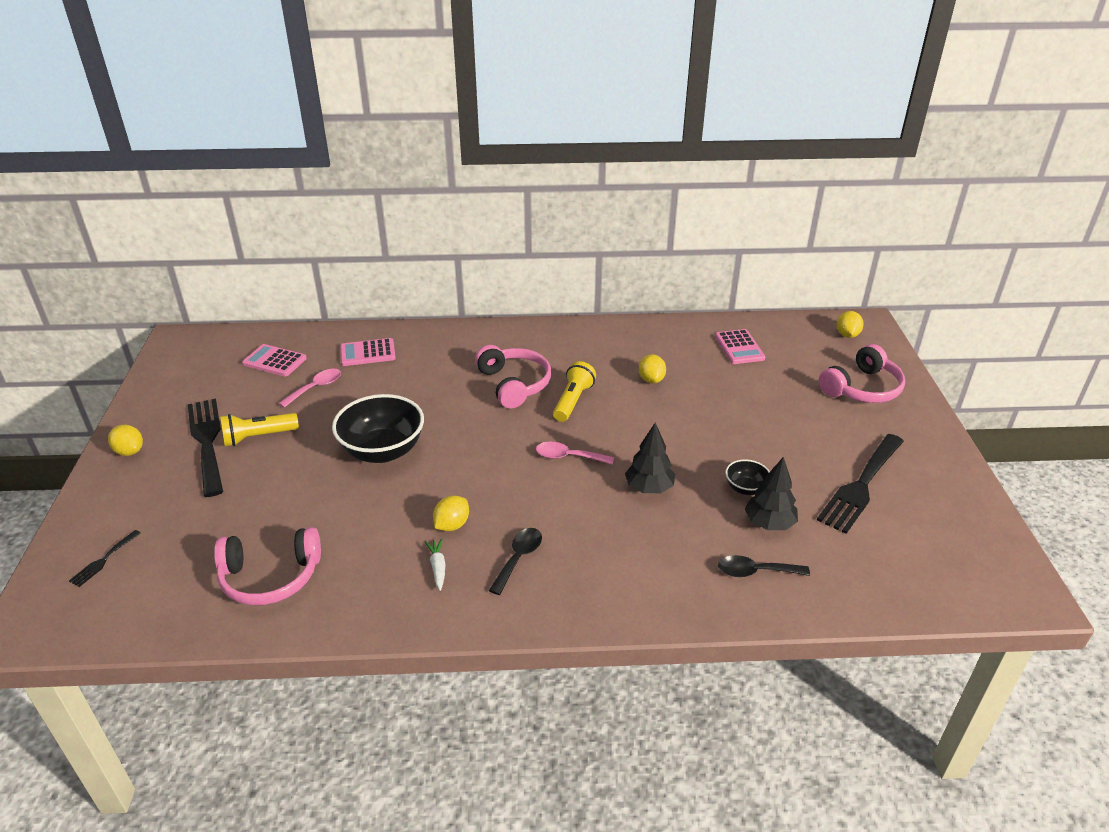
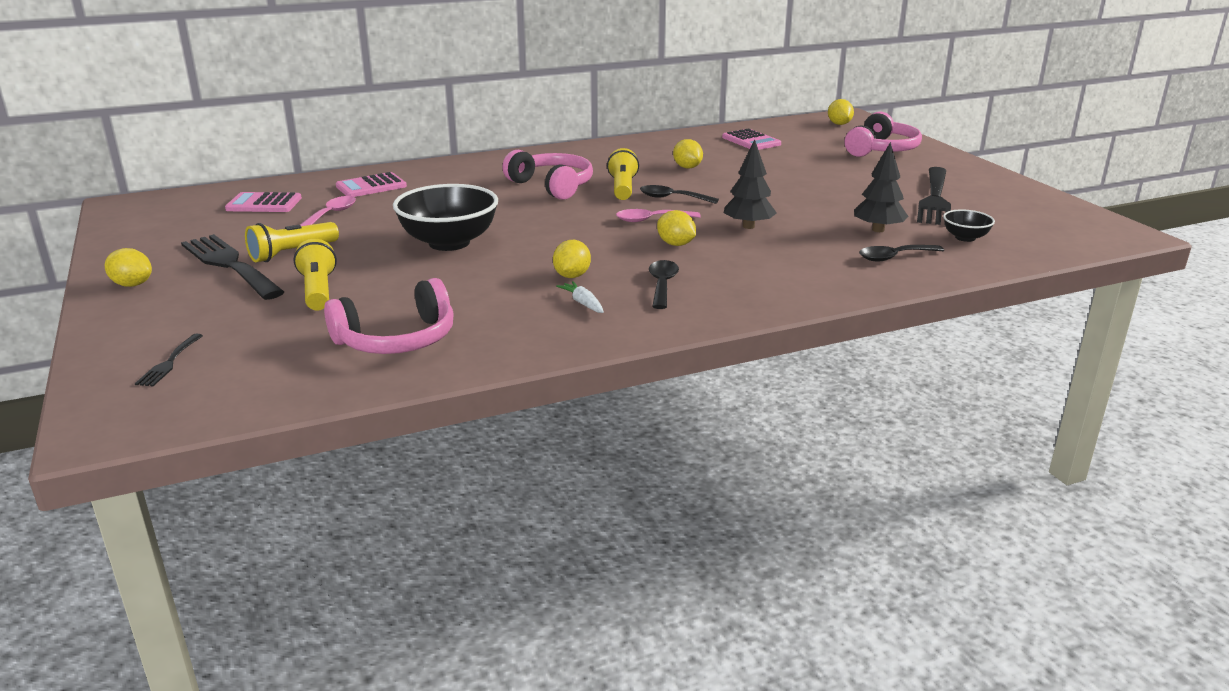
camera: 20 degrees left, 10 degrees down
black bowl [725,459,770,495] -> black bowl moved to [943,210,995,242]
none -> yellow flashlight [294,239,337,311]
none -> black spoon [640,185,719,204]
none -> yellow lemon [657,210,696,246]

